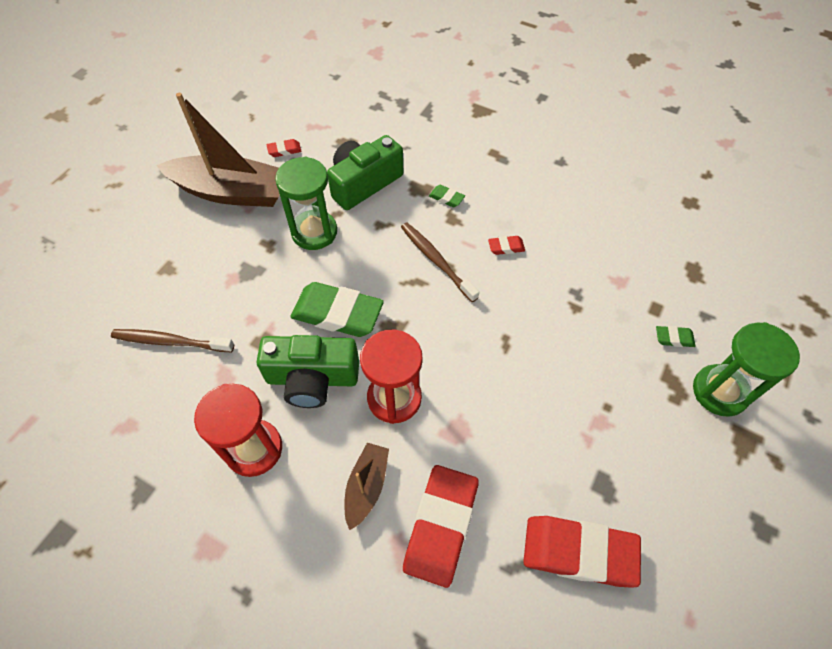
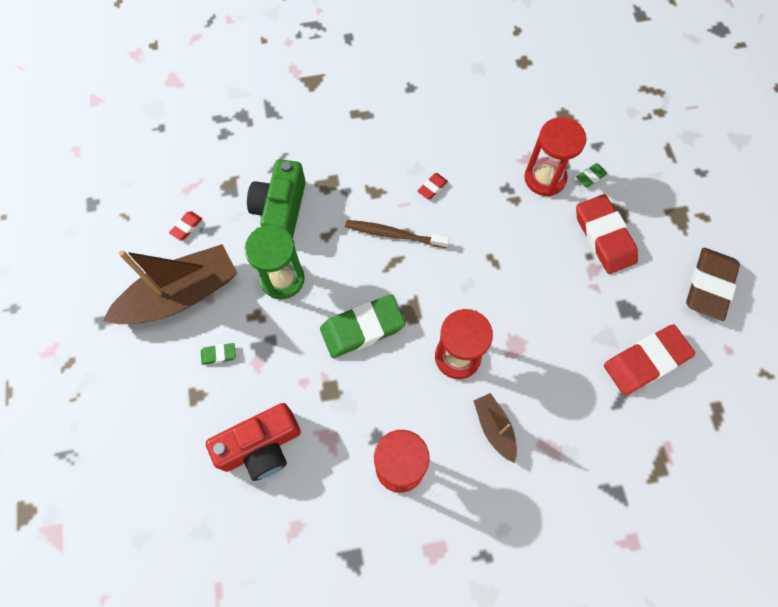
camera: 40 degrees left, 10 degrees up
brown toothbrush [111,329,234,352] -> red camera [206,403,301,481]
green camera [257,335,359,408] -> none
red eraser [403,465,479,588] -> red eraser moved to [576,194,638,274]
green eraser [429,185,465,207] -> green eraser moved to [201,343,236,365]
green hourglass [693,322,800,417] -> none
none -> red hourglass [524,117,587,196]
none -> brown eraser [686,248,740,321]

